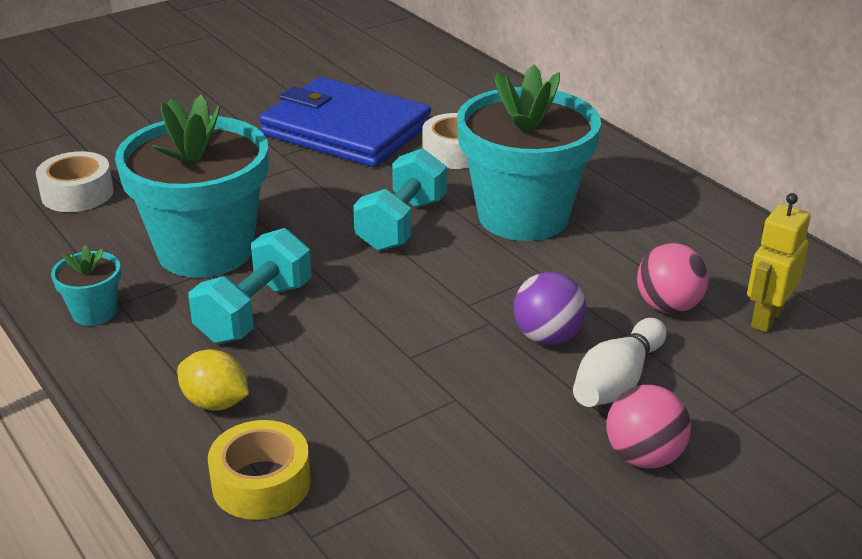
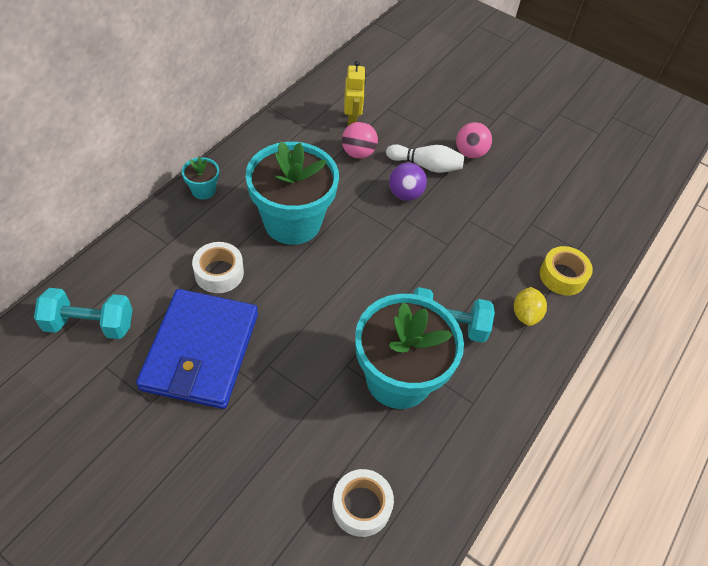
camera: 115 degrees left, 20 degrees up
turquoise flower pot [51,245,121,326] -> turquoise flower pot moved to [182,157,219,199]
turquoise dumbbell [353,148,447,251] -> turquoise dumbbell moved to [34,288,132,339]
yellow robot [747,193,810,332] -> yellow robot turned 105 degrees counterclockwise [344,60,366,126]

